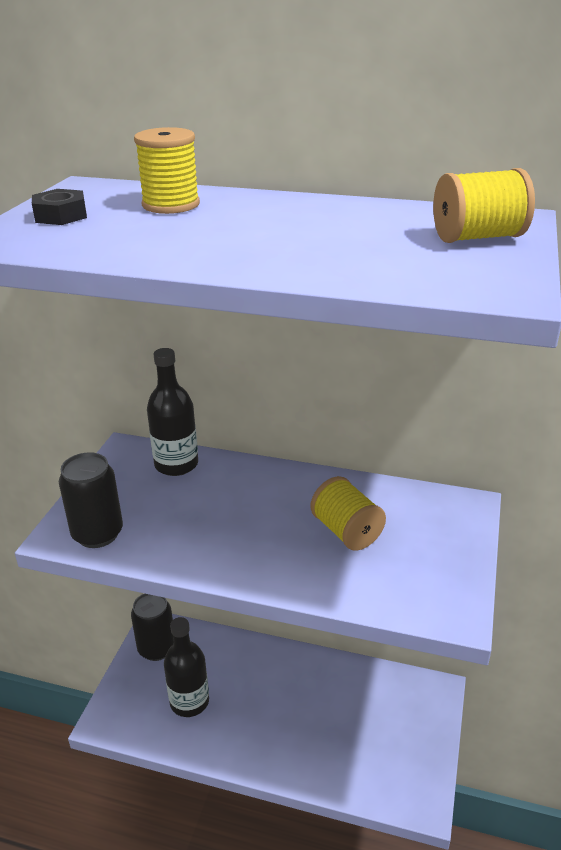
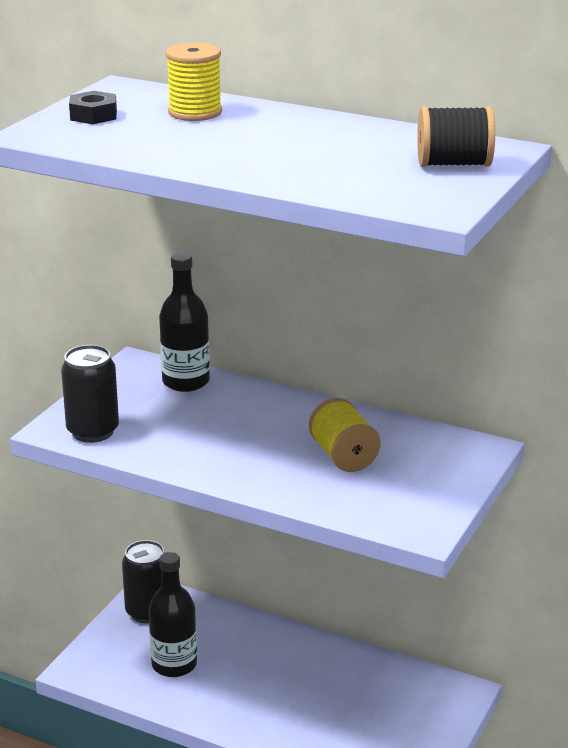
camera: 10 degrees right, 5 degrees down
yellow spool [433,168,535,243] -> black spool [417,106,495,167]

